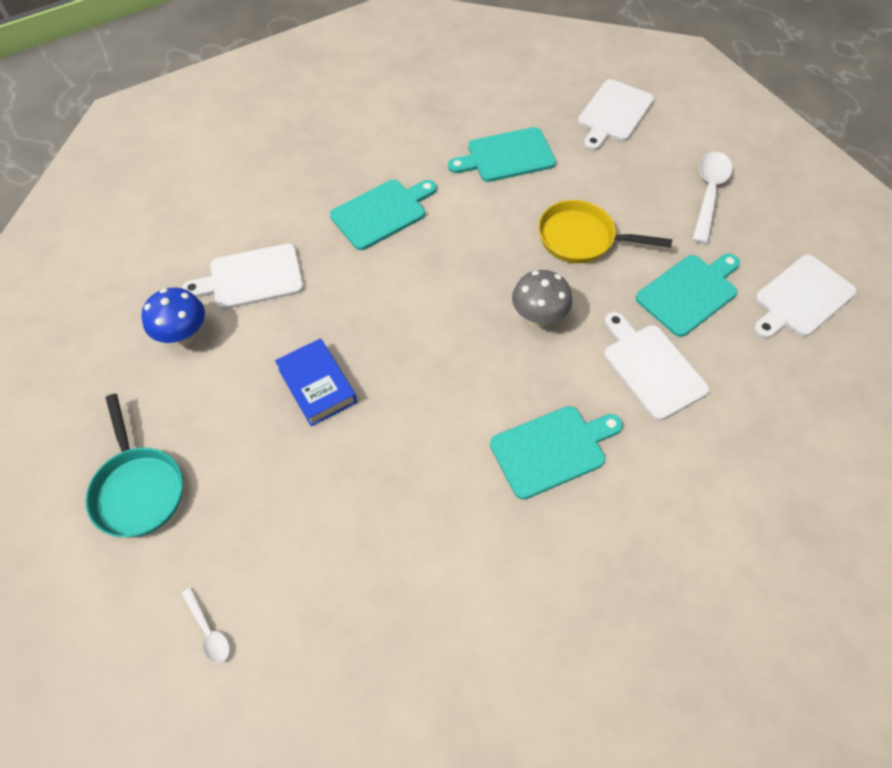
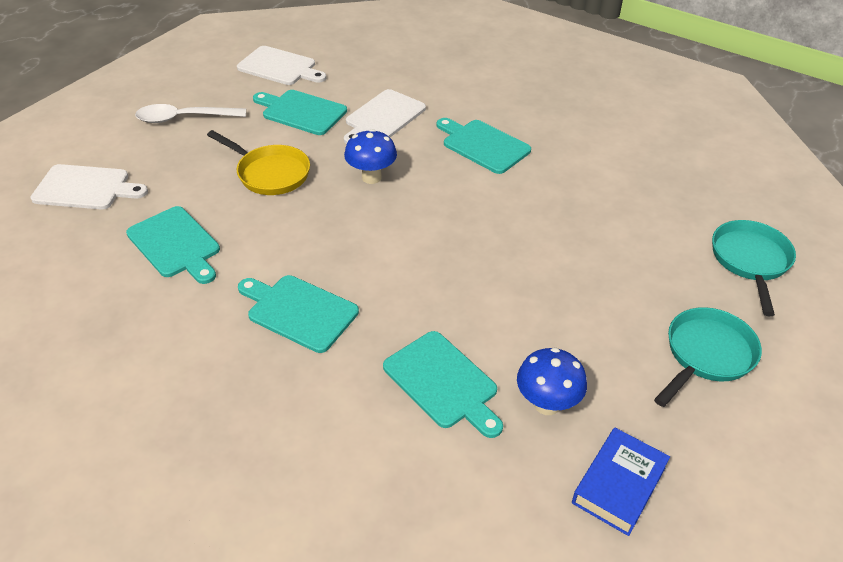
camera: 115 degrees left, 15 degrees down
white cutting board [182,243,304,309] -> turquoise cutting board [383,331,503,438]
white spoon [182,587,230,663] -> turquoise pan [712,220,796,316]
blue book [275,338,357,426] -> blue book moved to [572,428,670,536]
grey mushroom [512,270,572,327] -> blue mushroom [344,129,397,184]
yellow pan [538,200,672,263] -> yellow pan turned 45 degrees counterclockwise [207,130,310,195]

